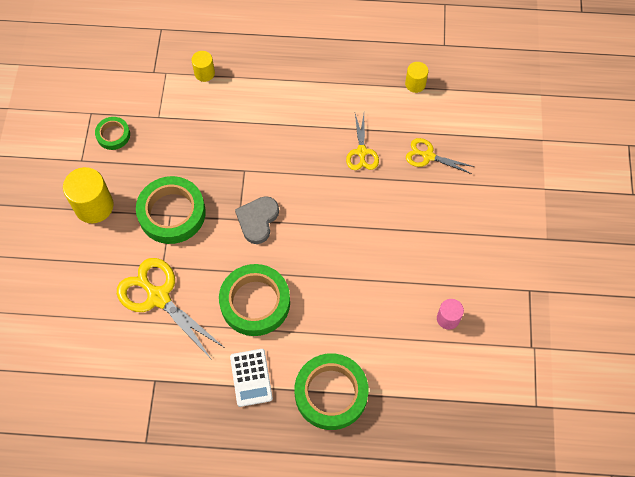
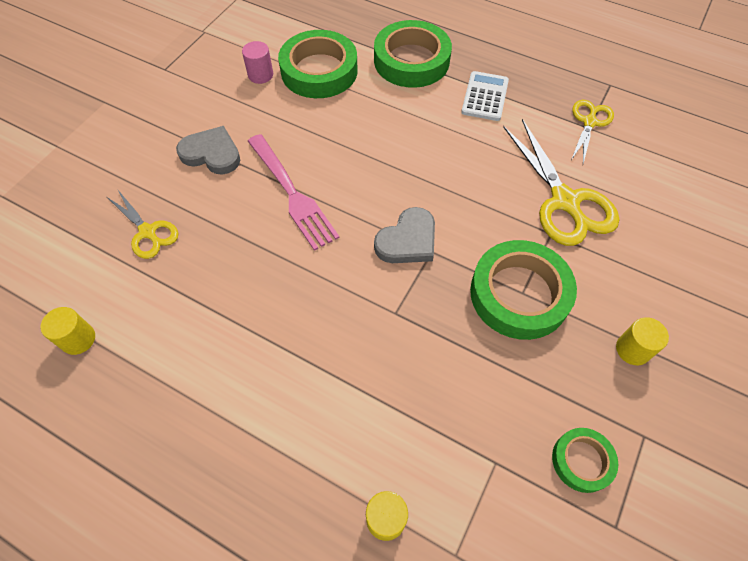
camera: 155 degrees left, 5 degrees down
yellow cylinder [63,167,114,223] -> yellow cylinder [616,317,669,365], size x0.56
green tape [219,264,290,336] -> green tape moved to [278,30,358,98]
yellow scissors [346,114,379,170] -> yellow scissors moved to [571,100,614,164]
none -> grey heart [176,126,240,175]
none -> pink fork [248,134,340,251]

